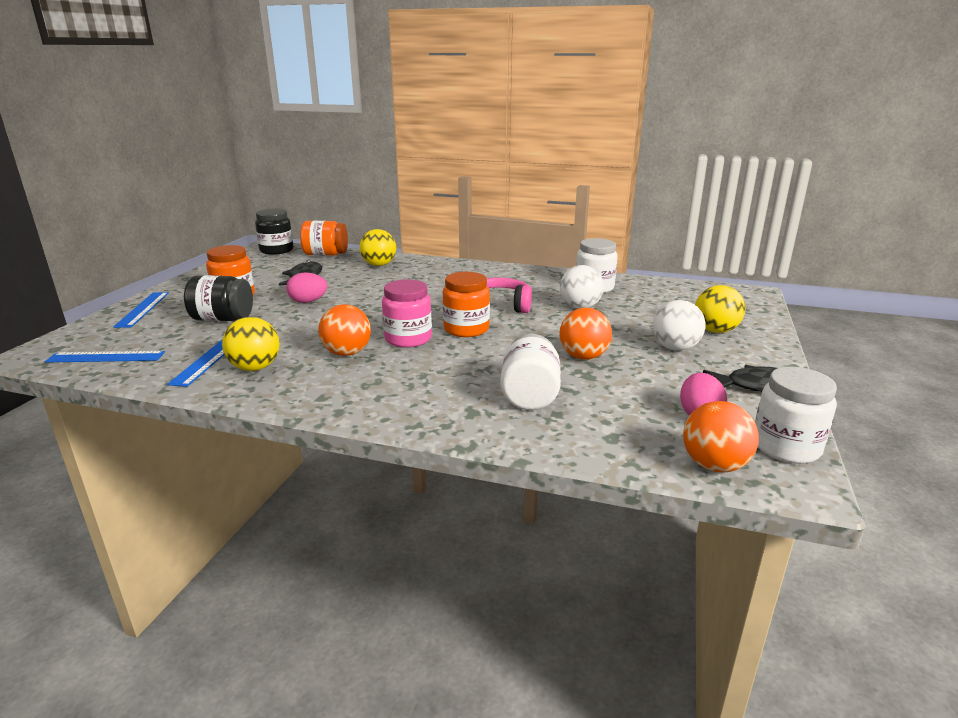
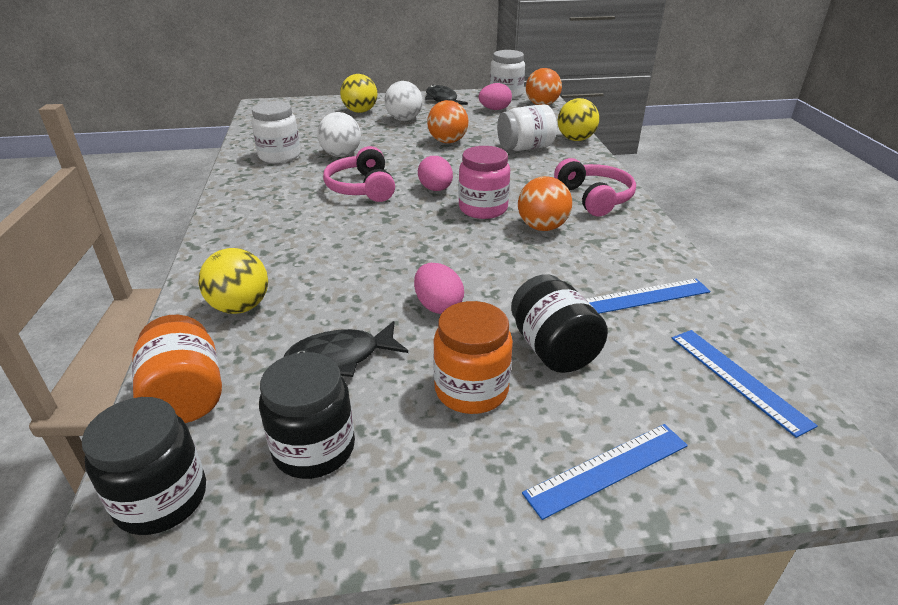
camera: 115 degrees left, 10 degrees up
yellow ball [222,317,280,371] -> yellow ball moved to [558,98,599,141]
orange jar [443,272,490,337] -> pink egg [418,156,453,191]
none -> black jar [259,352,355,479]
none -> pink headphones [554,158,636,216]

